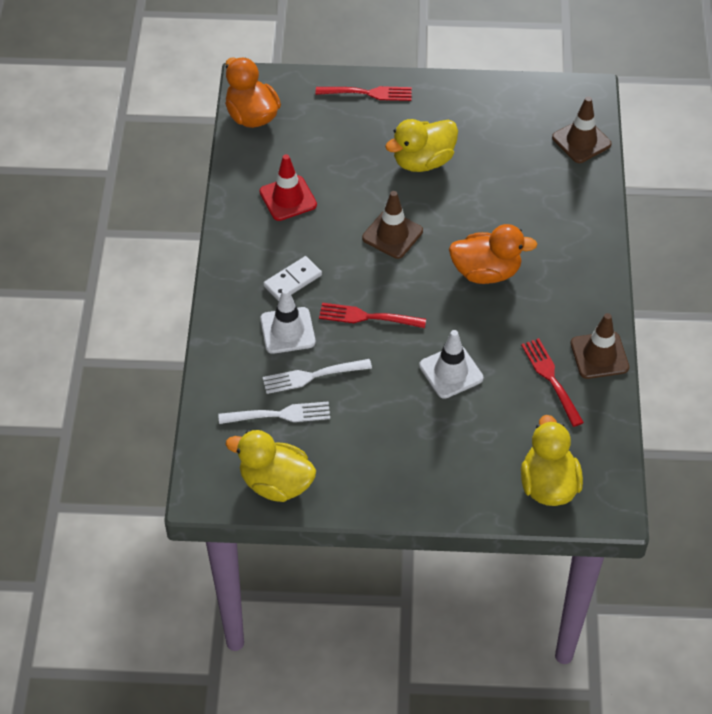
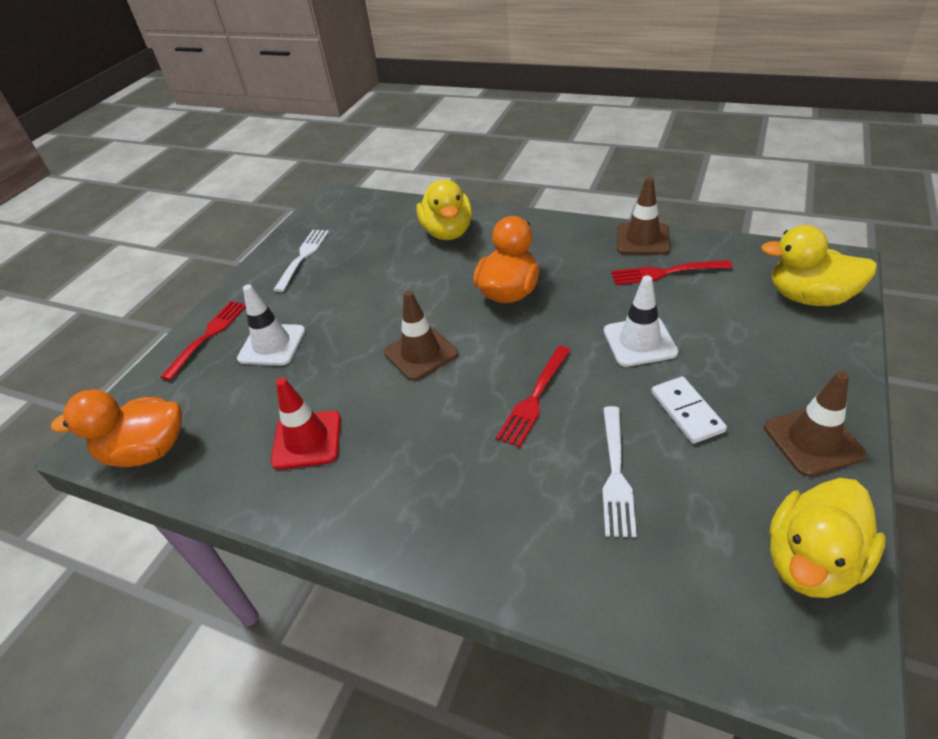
camera: 65 degrees left, 10 degrees down
white fork [218,401,330,424] -> white fork moved to [273,230,329,292]
white traffic cone [260,288,316,354] -> white traffic cone moved to [237,284,305,366]
white domino [263,256,322,301] -> white domino moved to [651,376,727,444]
yellow duck [385,119,458,172] -> yellow duck moved to [417,180,472,240]
brown traffic cone [552,97,612,163] -> brown traffic cone moved to [764,371,867,477]

